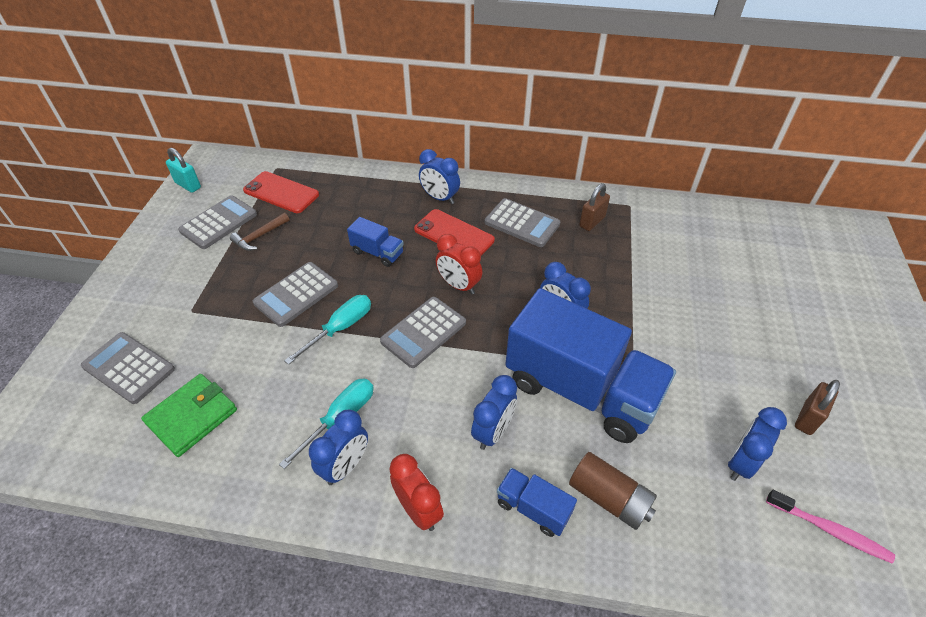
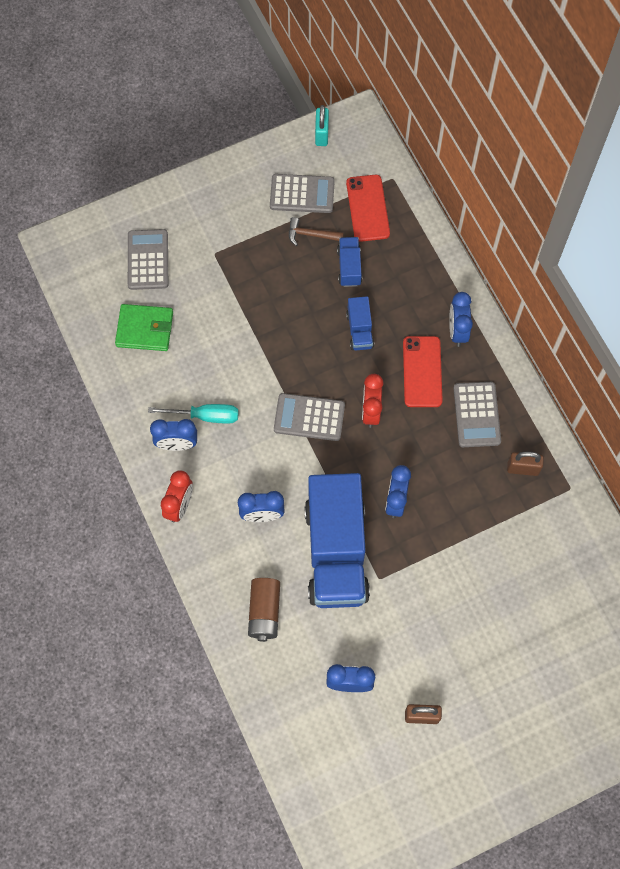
camera: 55 degrees right, 20 degrees up
grey calculator [253,262,338,327] -> none
turquoise screwdriver [284,295,371,365] -> none
blue truck [497,468,577,537] -> blue truck moved to [337,237,362,287]
pink toothbrush [766,490,895,564] -> none

